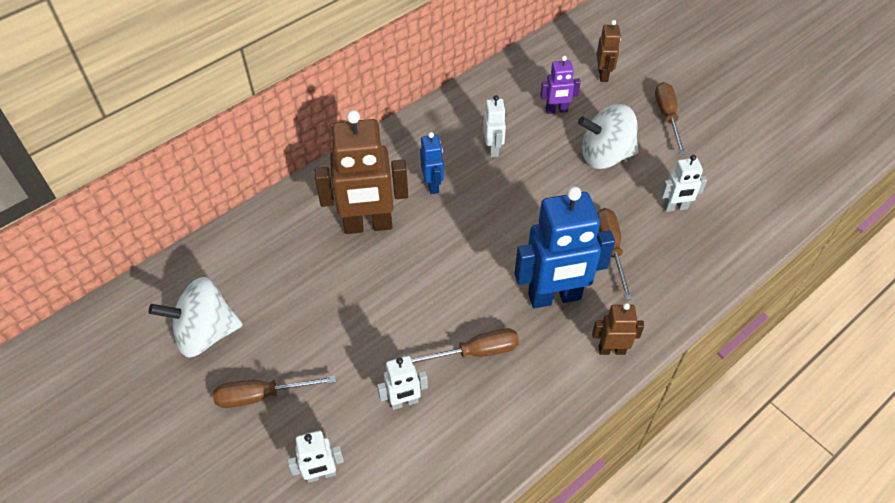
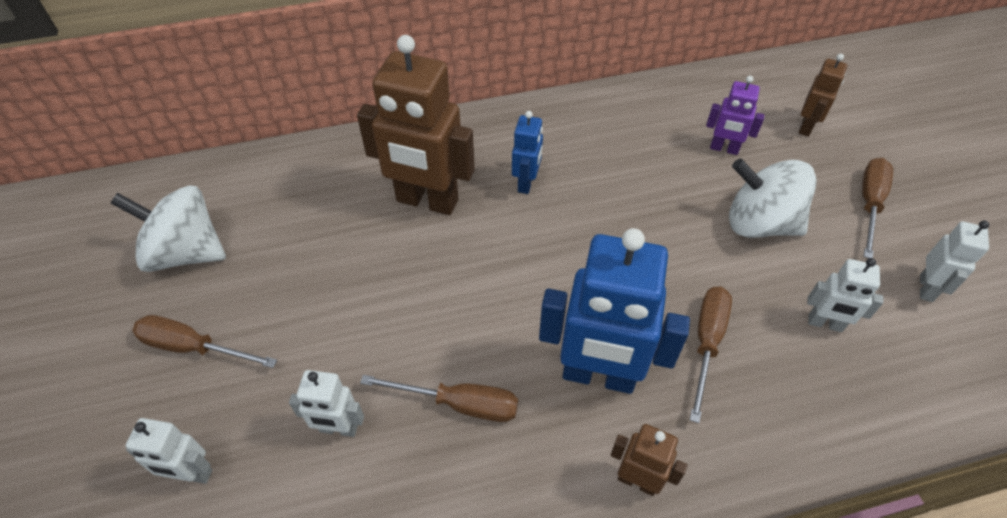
camera: 25 degrees right, 0 degrees up
white robot [483,95,506,157] -> white robot moved to [920,221,989,302]

